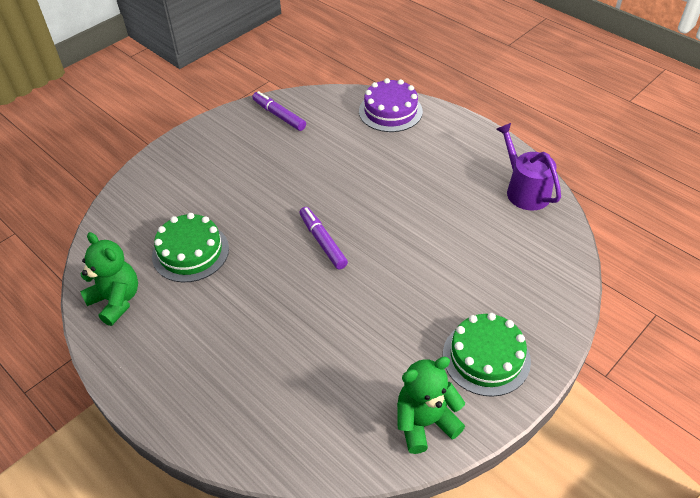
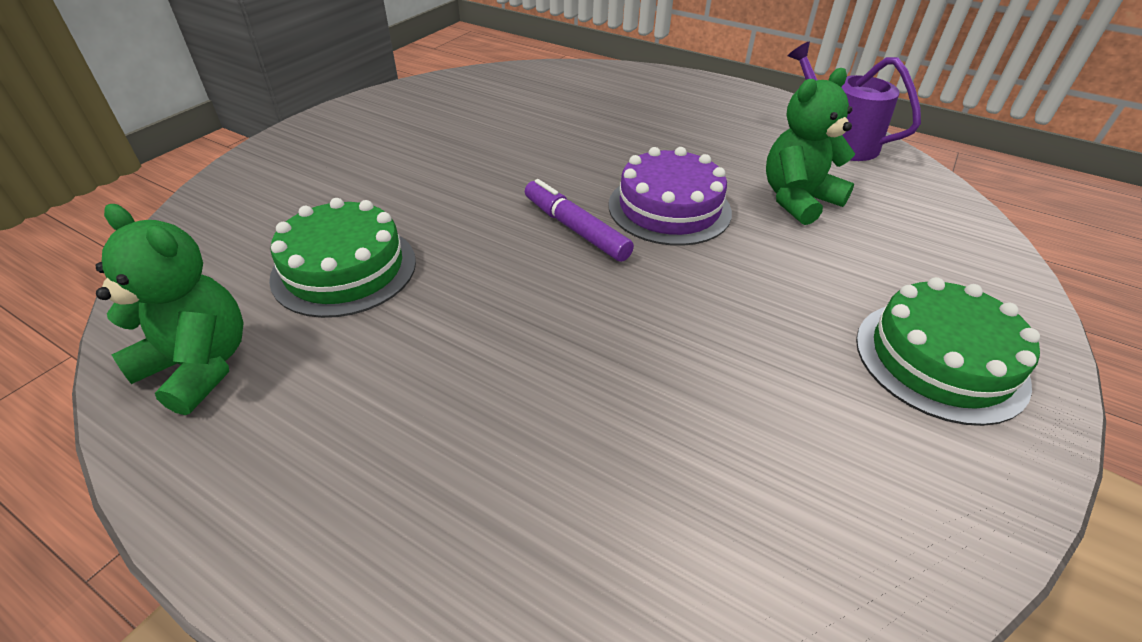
camera: 15 degrees left, 5 degrees down
purple marker [252,91,306,131] -> none
purple cake [359,78,423,132] -> purple cake moved to [608,147,732,246]
green teddy bear [397,357,465,454] -> green teddy bear moved to [766,68,855,225]

